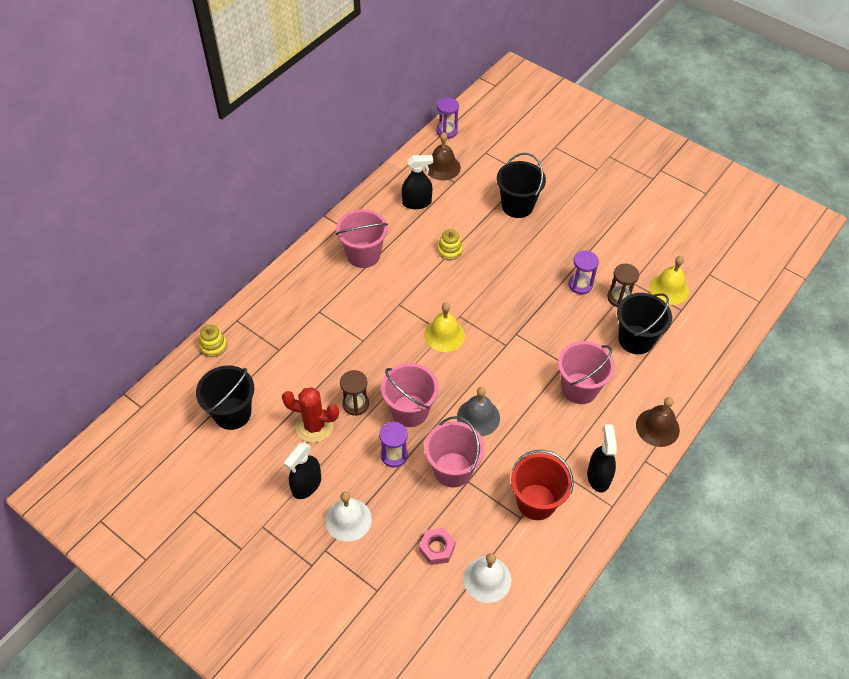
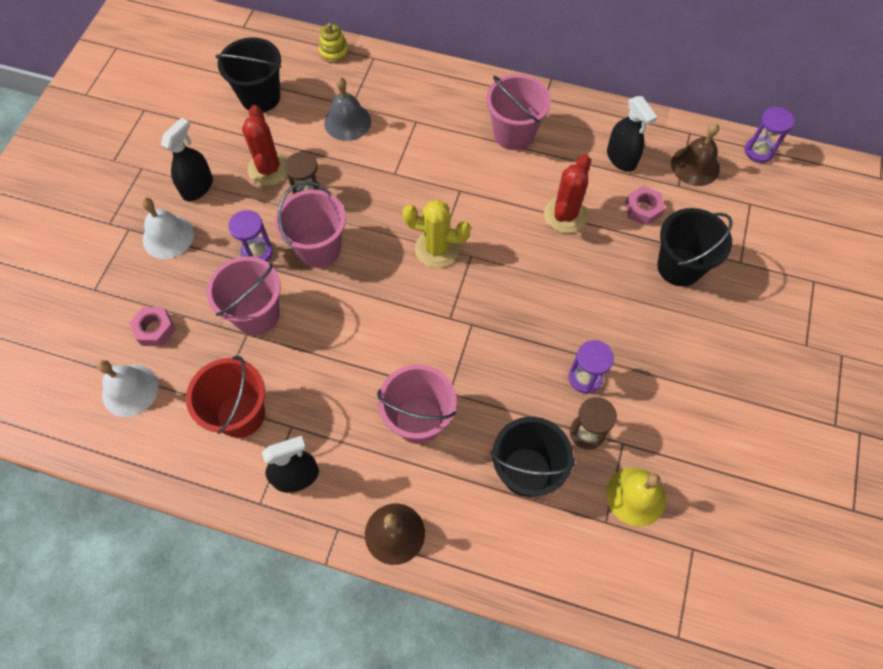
camera: 70 degrees right, 10 degrees up
black spray bottle [284,442,321,499] -> black spray bottle turned 105 degrees clockwise [161,118,213,201]
yellow bell [424,303,465,352] -> yellow cactus [402,200,471,268]
yellow stacking toy [437,229,463,260] -> red cactus [544,154,591,233]
grey bell [457,387,500,436] -> grey bell moved to [324,77,371,141]
none -> pink nut [625,186,665,225]

